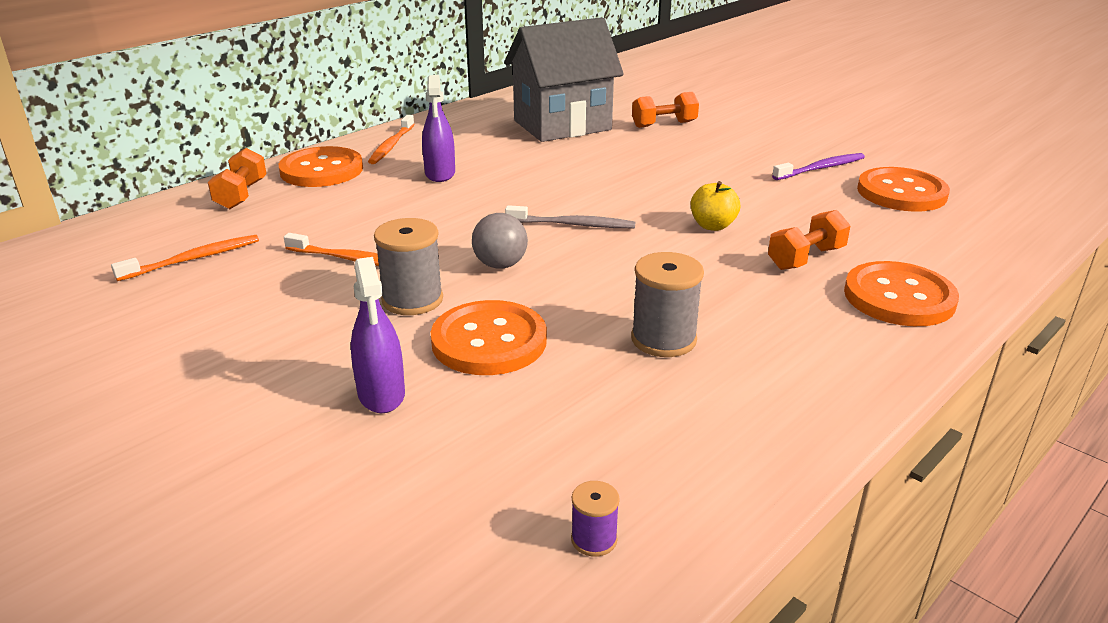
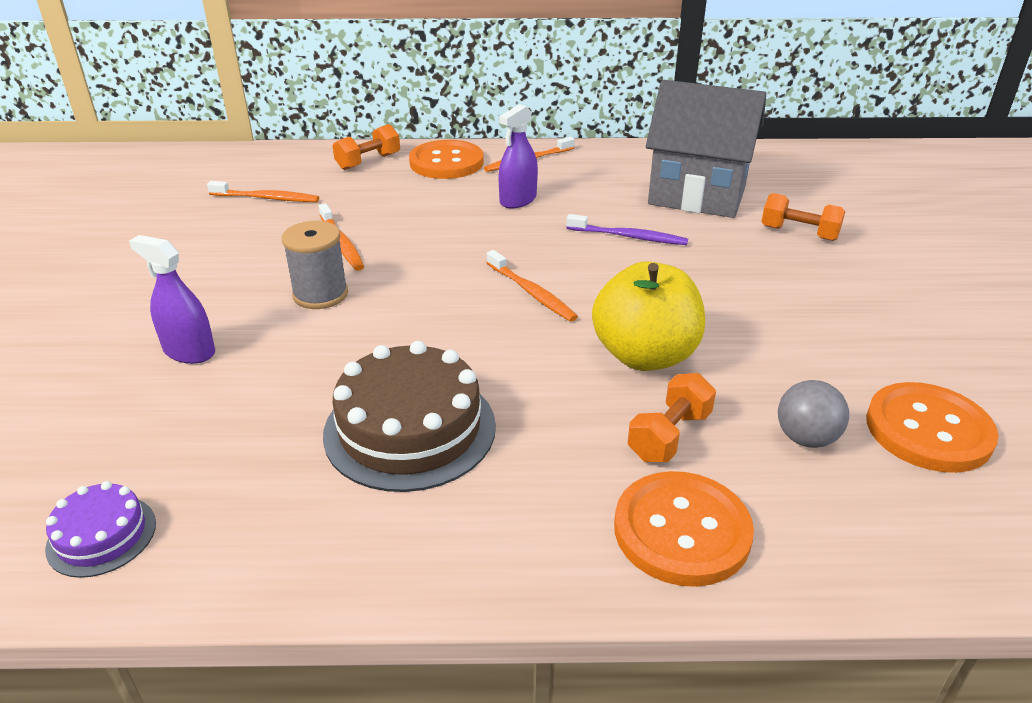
camera: 45 degrees right, 5 degrees up
purple spray bottle [351,257,405,413] -> purple spray bottle turned 90 degrees clockwise [129,235,215,364]
orange button [431,300,547,375] -> none
grey ball [472,213,528,269] -> grey ball moved to [778,380,849,448]
grey toothbrush [505,205,636,228] -> orange toothbrush [487,250,578,322]
purple spool [571,481,620,557] -> purple cake [45,481,156,578]
grey spool [631,252,704,357] -> brown cake [323,341,496,492]
yellow apple [691,181,740,231] -> yellow apple [592,261,705,371], size x1.94
orange dumbbell [768,210,851,270] -> orange dumbbell turned 60 degrees counterclockwise [628,373,716,462]
purple toothbrush [772,153,865,180] -> purple toothbrush moved to [566,214,688,245]

